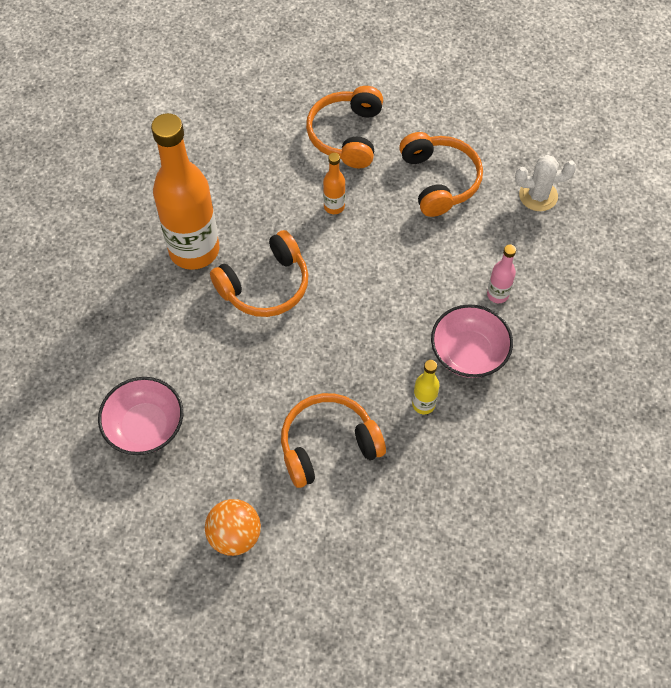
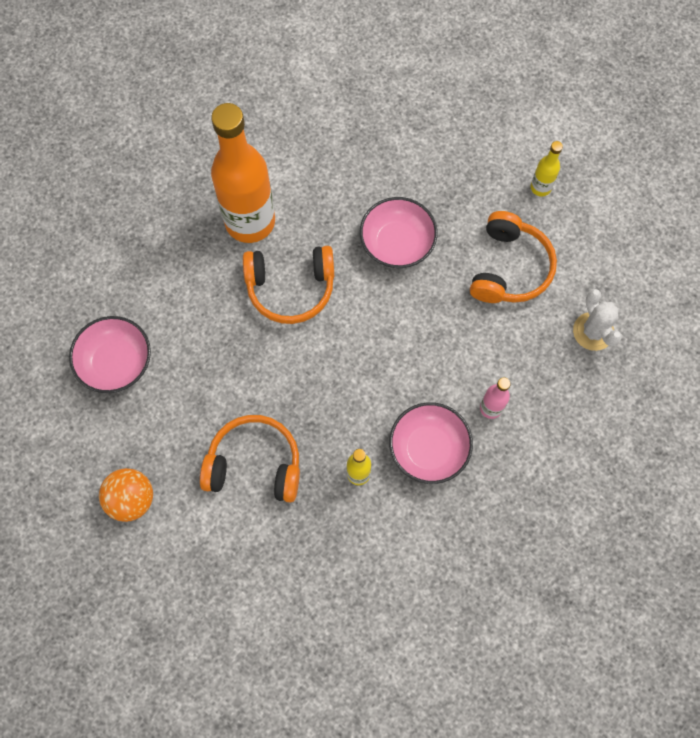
camera: 30 degrees right, 10 degrees up
orange headphones [306,86,383,168] -> none
orange bottle [323,153,345,214] -> pink bowl [360,197,438,268]
white cactus [515,155,576,211] -> white cactus turned 45 degrees clockwise [573,289,622,351]
none -> yellow bottle [531,141,563,196]

